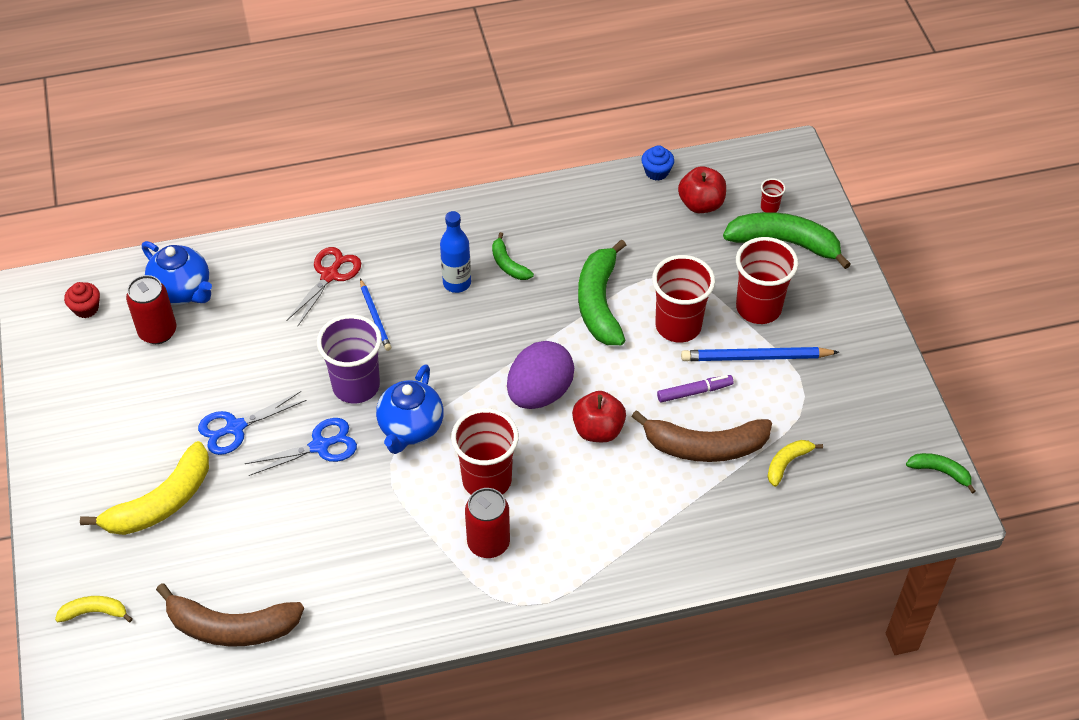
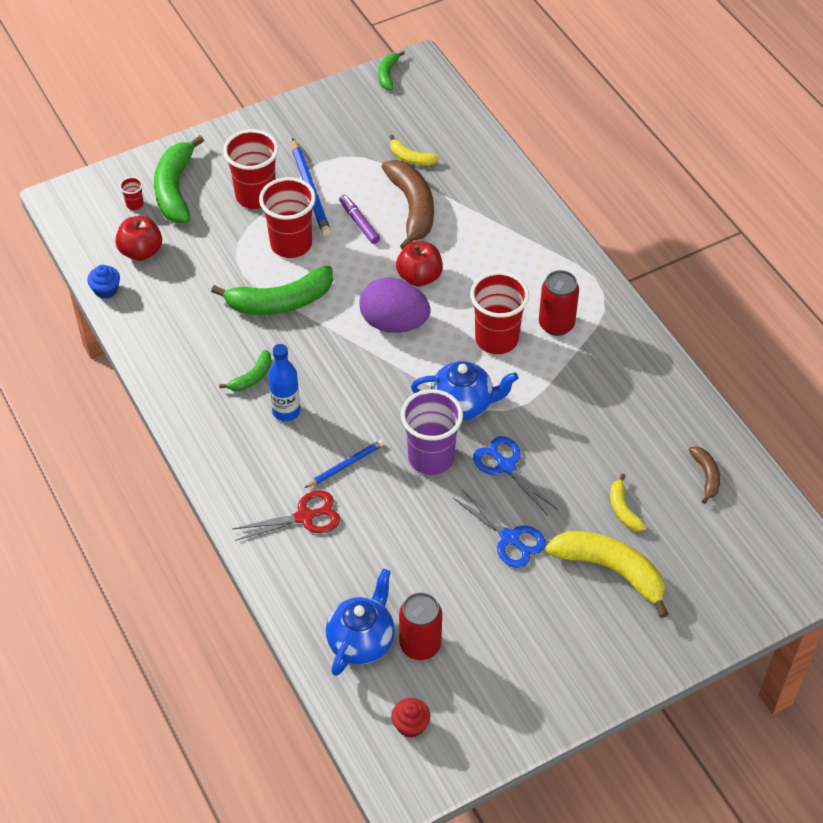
camera: 105 degrees left, 0 degrees up
yellow banana [55,596,133,622] -> yellow banana moved to [610,473,647,531]
brown banana [156,583,304,646] -> brown banana [689,446,720,504], size x0.51
red scissors [286,247,361,326] -> red scissors turned 150 degrees clockwise [232,490,340,541]

